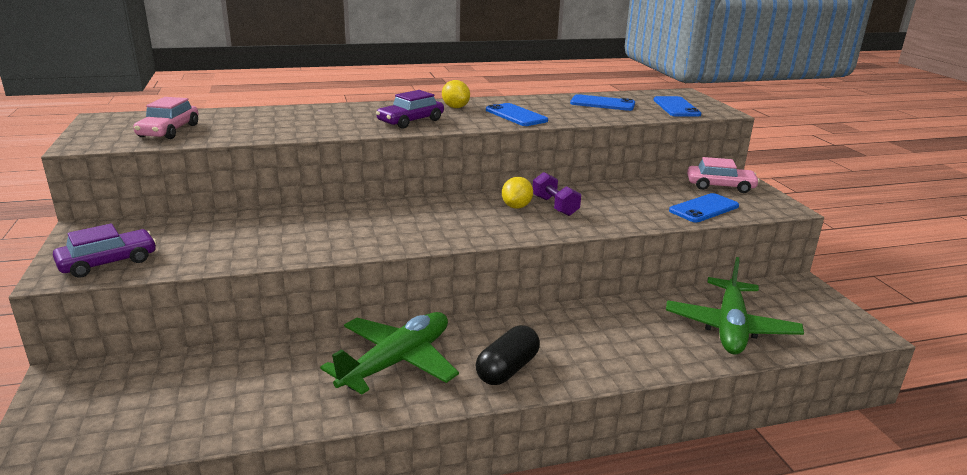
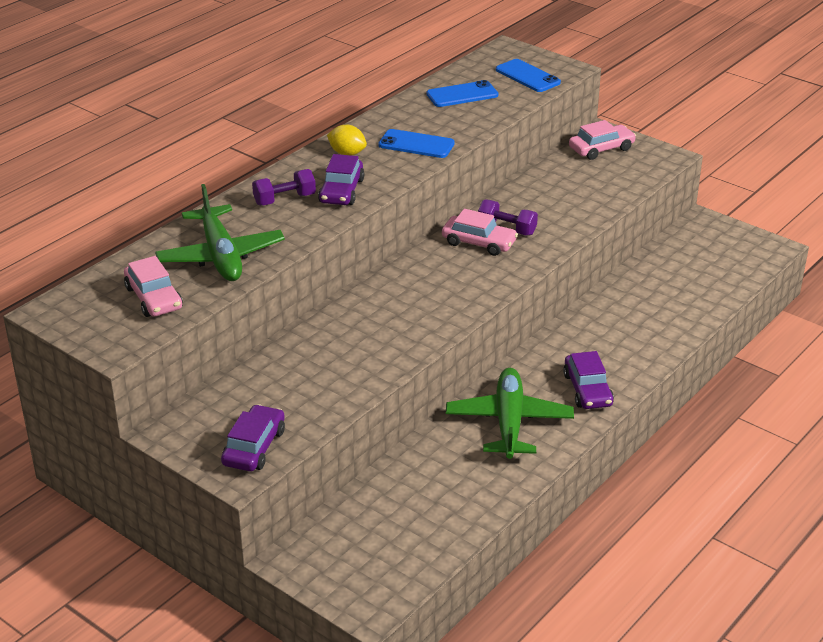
camera: 35 degrees left, 10 degrees up
black capsule [476,325,540,385] -> purple car [563,351,614,409]
yellow lemon [502,177,533,209] -> pink car [442,209,518,256]
green plane [666,257,804,354] -> green plane moved to [155,184,285,281]
blue phone [669,193,739,222] -> none
none -> purple dumbbell [252,169,316,206]

